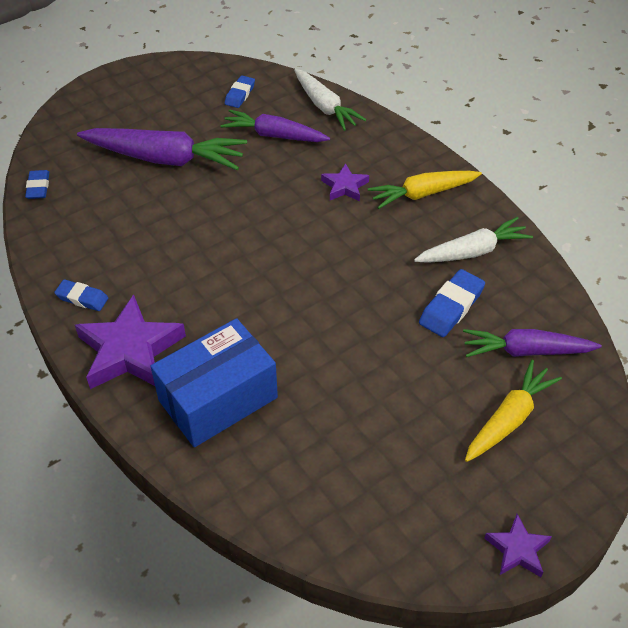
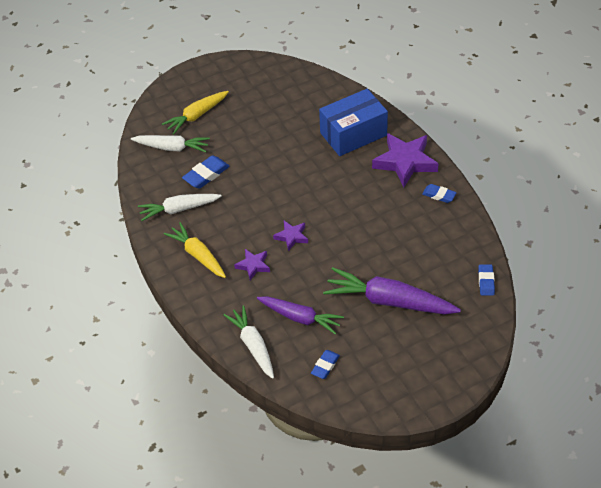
camera: 170 degrees left, 0 degrees up
yellow carrot [368,171,482,209] -> yellow carrot turned 120 degrees counterclockwise [164,222,226,278]
purple carrot [463,329,602,357] -> white carrot [131,135,210,152]
purple star [484,514,552,577] -> purple star moved to [273,221,308,251]

